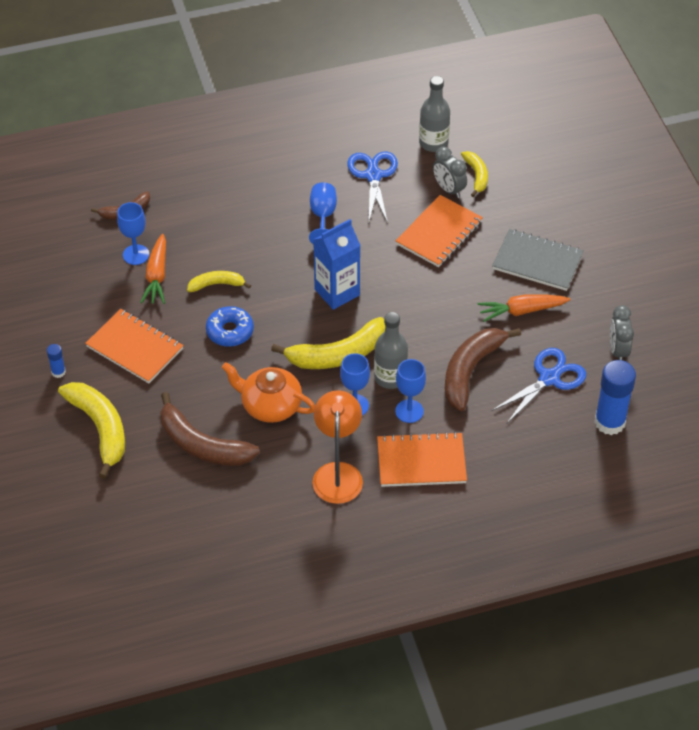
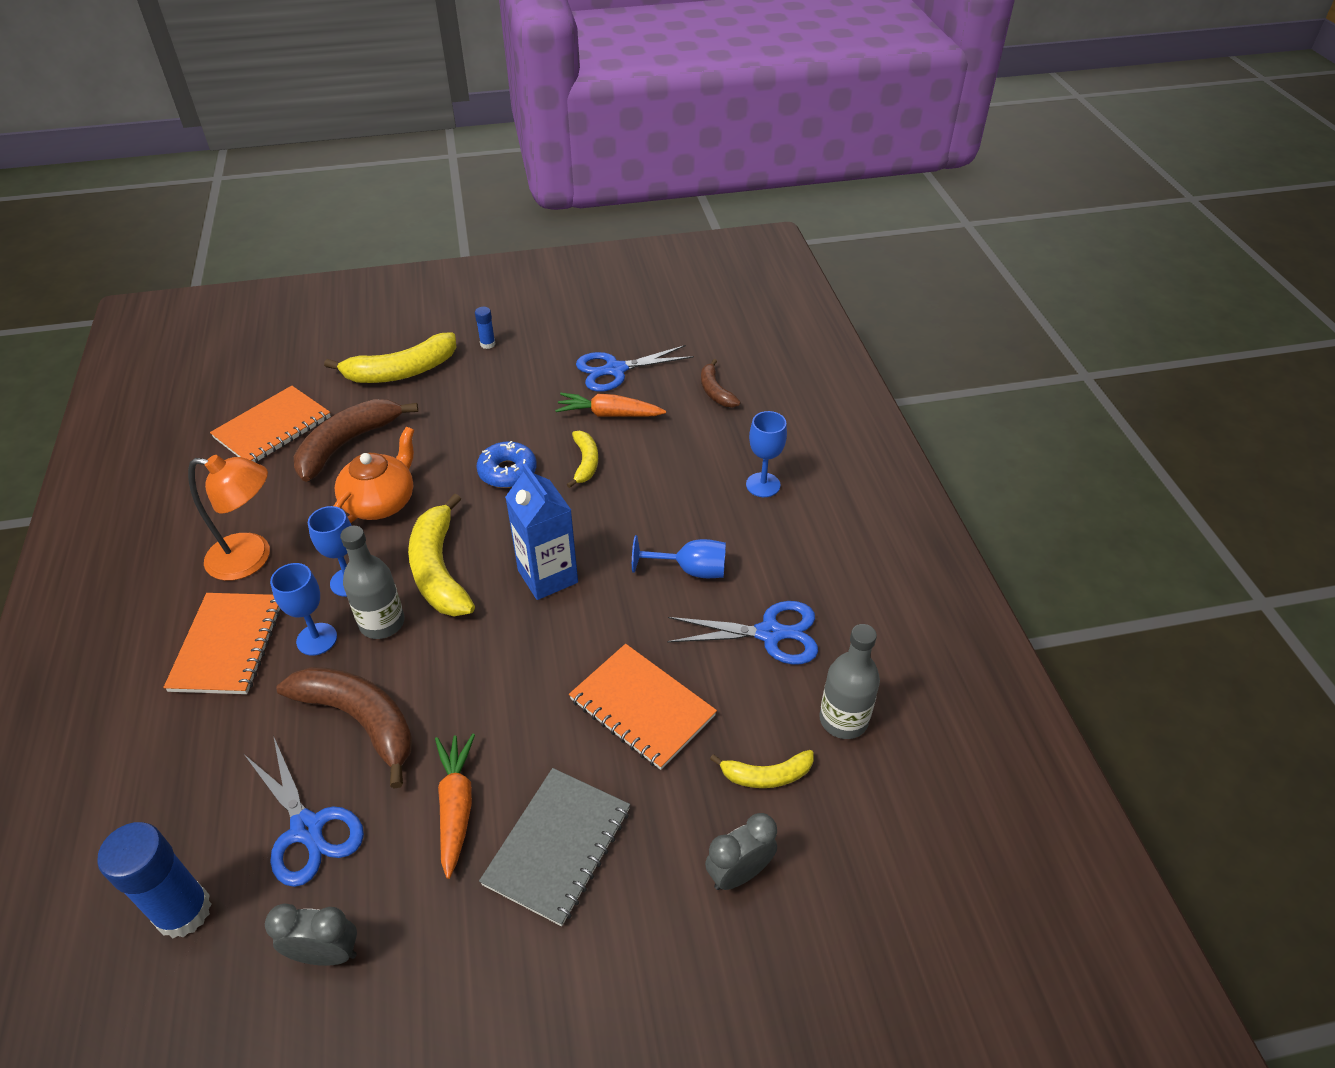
camera: 95 degrees right, 5 degrees down
orange notebook [85,309,184,383] -> orange notebook moved to [210,386,331,463]
blue goblet [117,202,149,265] -> blue goblet moved to [746,411,787,497]
grey clock [433,147,467,199] -> grey clock moved to [705,813,777,890]
none -> blue scissors [576,345,694,392]

